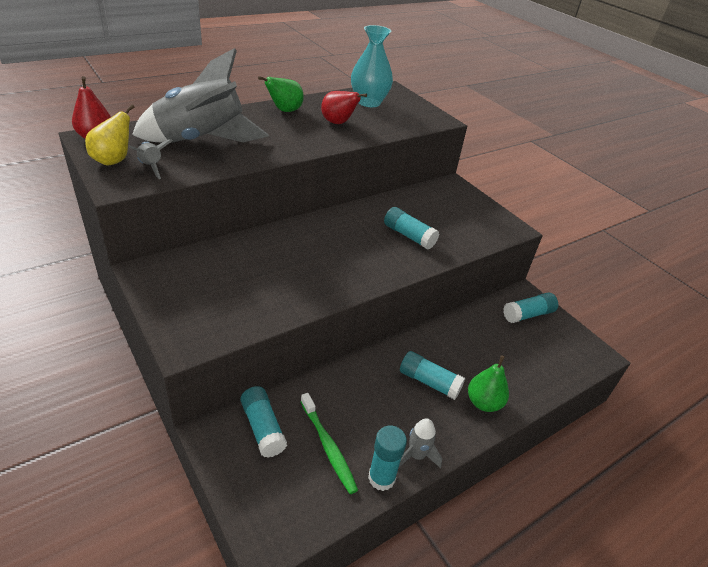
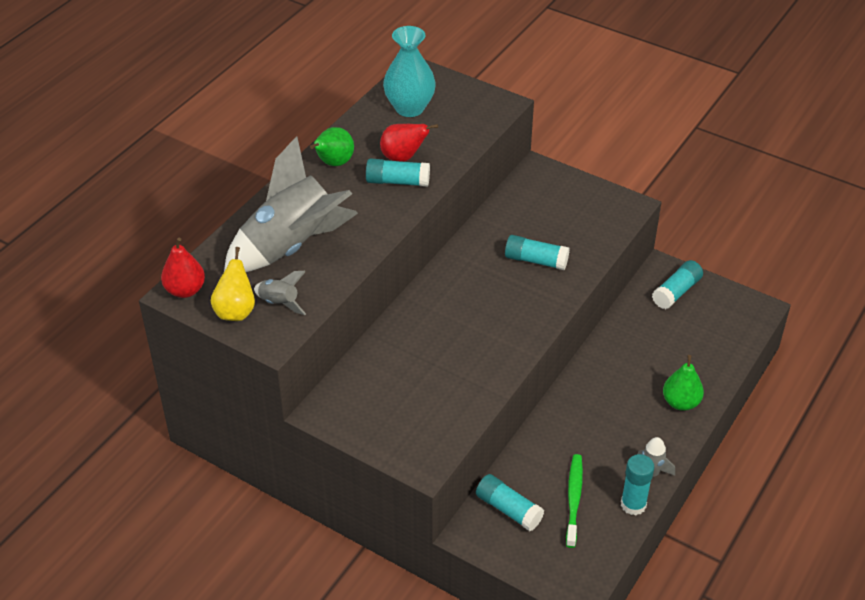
camera: 20 degrees left, 5 degrees up
green toothbrush [301,393,358,494] -> green toothbrush turned 120 degrees counterclockwise [566,454,583,548]
turquoise glue stick [400,351,465,400] -> turquoise glue stick moved to [366,158,430,187]

